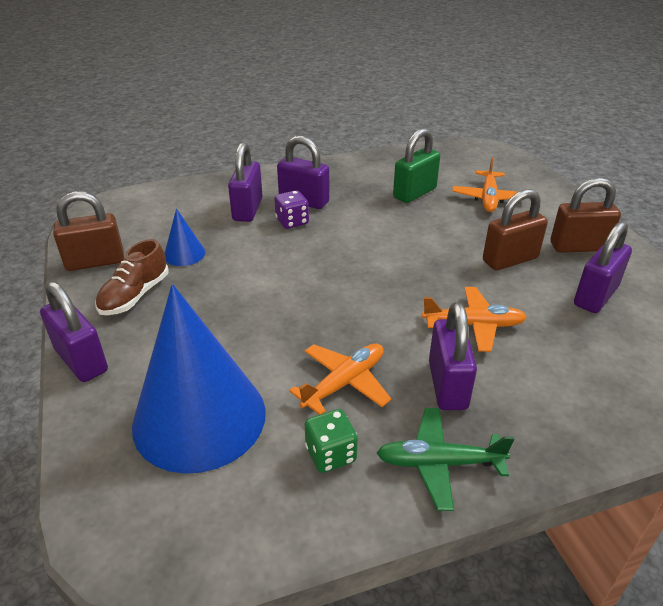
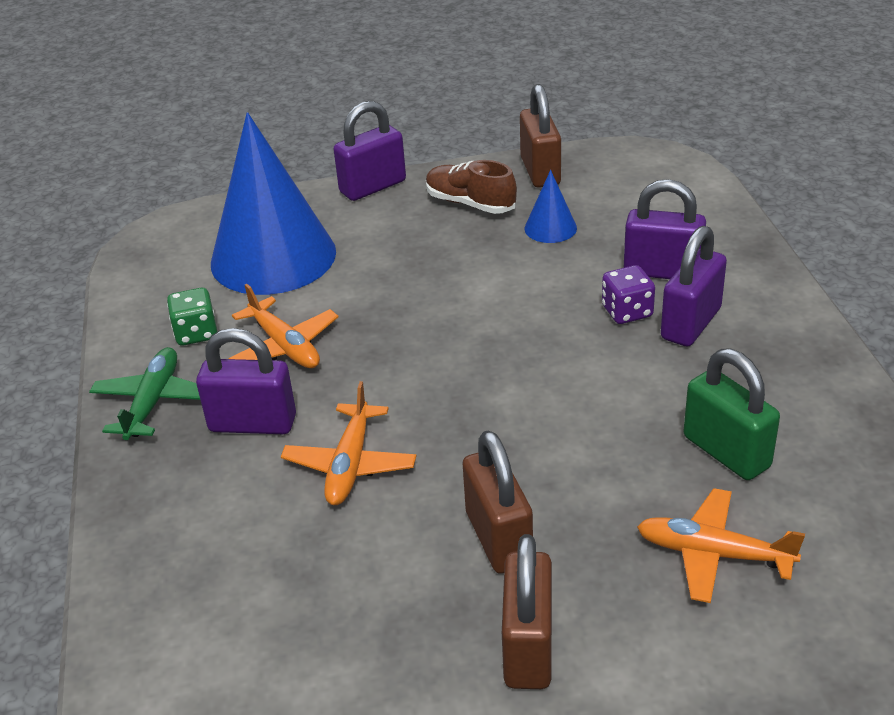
camera: 100 degrees right, 0 degrees up
purple padlock [574,221,632,313] -> none

